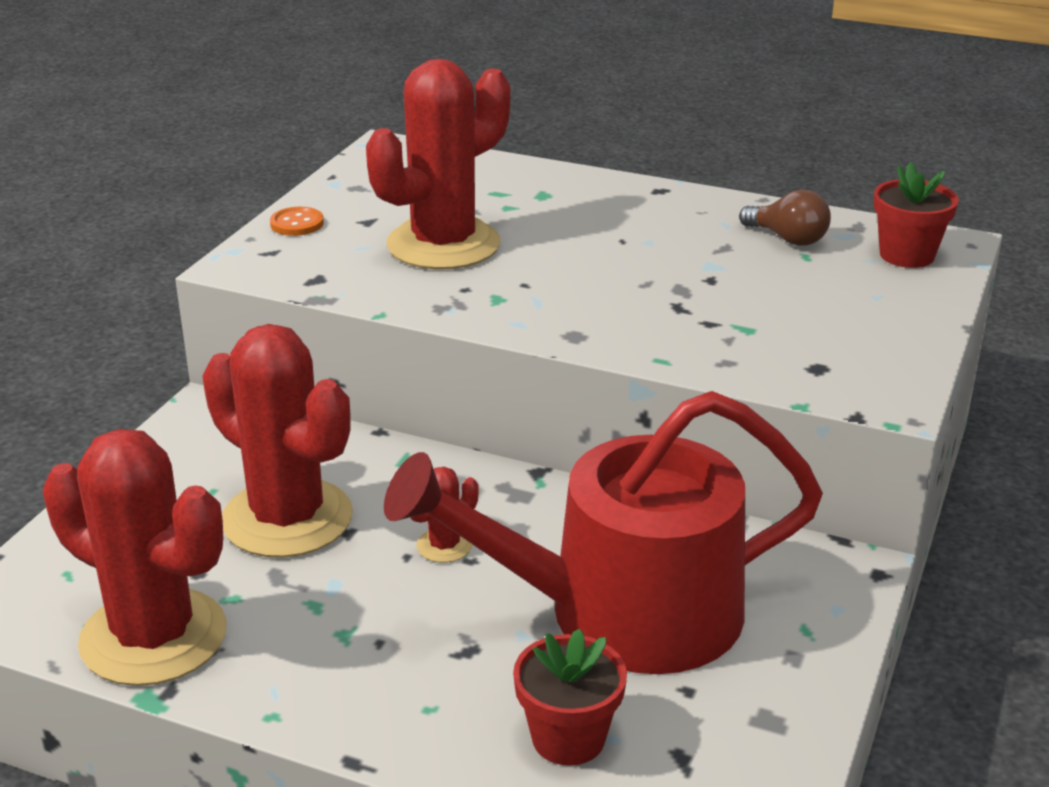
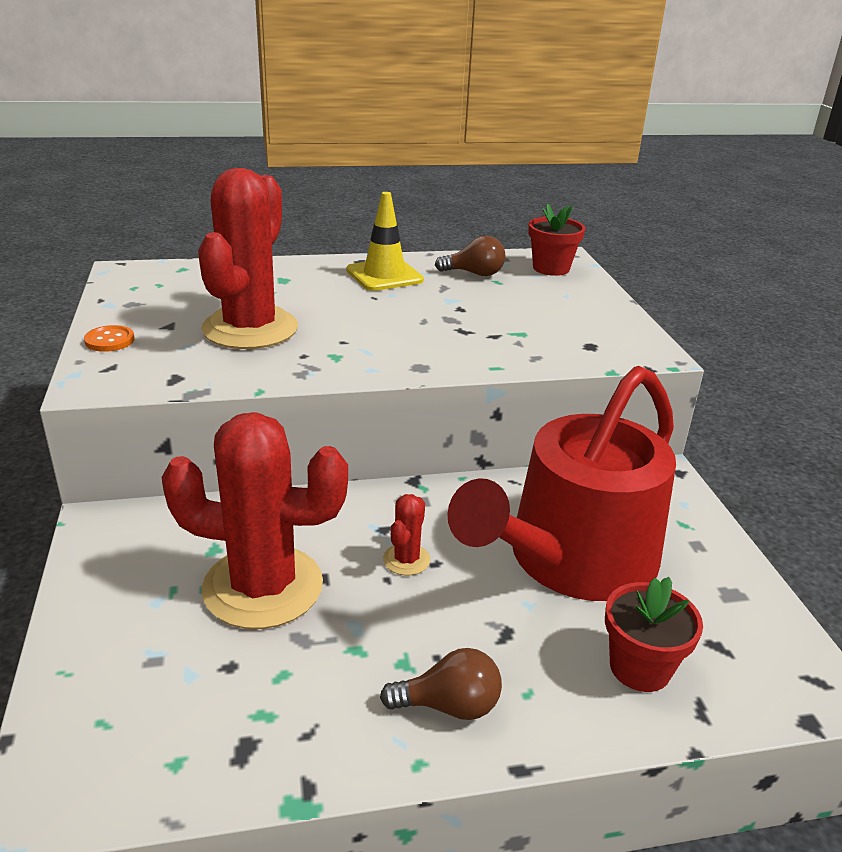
camera: 35 degrees left, 0 degrees up
red cactus [43,429,227,686] -> none
none -> yellow traffic cone [346,192,424,291]
none -> brown light bulb [380,648,502,720]

